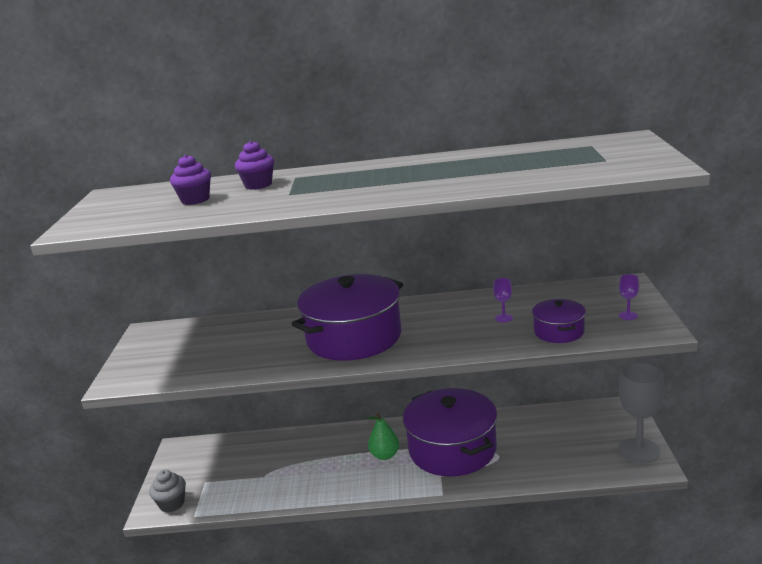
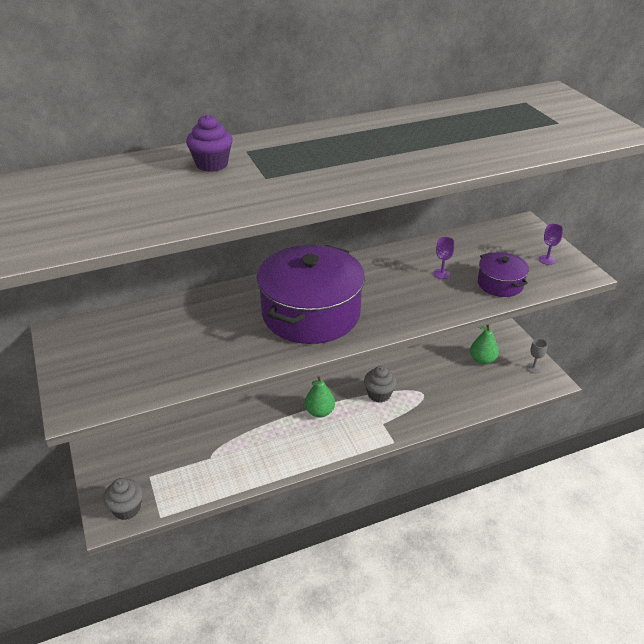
camera: 25 degrees left, 15 degrees up
purple cupcake [170,155,211,205] -> none
purple pot [403,388,497,476] -> grey cupcake [364,366,397,403]
grey goblet [618,362,664,464] -> grey goblet [526,339,547,373], size x0.42
none -> green pear [470,325,499,365]

